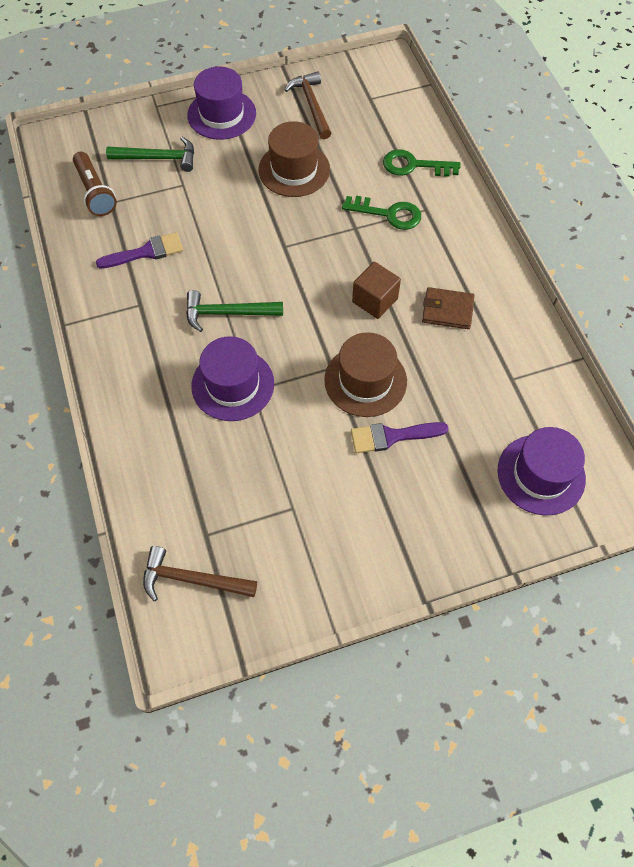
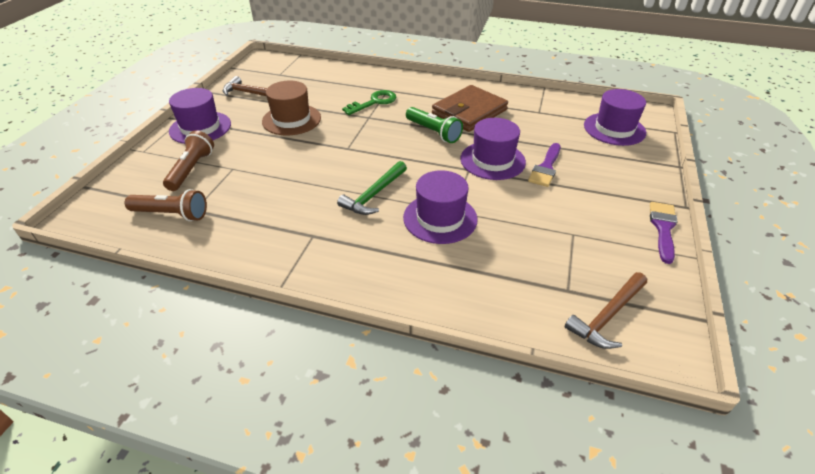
camera: 55 degrees left, 20 degrees down
purple brush [96,232,183,269] -> purple brush moved to [650,202,677,264]
green hammer [106,137,194,172] -> brown flashlight [163,130,214,191]
brown hat [324,332,407,417] -> purple hat [460,118,526,180]
brown cube [352,262,401,319] -> green flashlight [406,107,463,143]
green key [383,149,461,177] -> none
brown wallet [422,287,474,329] -> brown wallet [432,85,508,132], size x1.75

